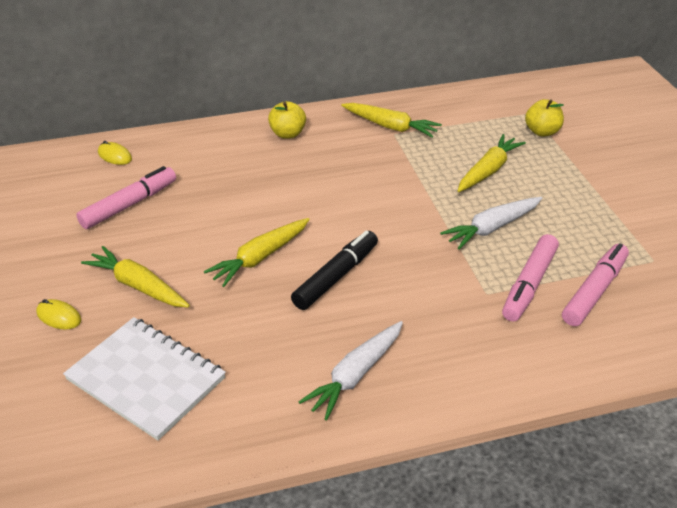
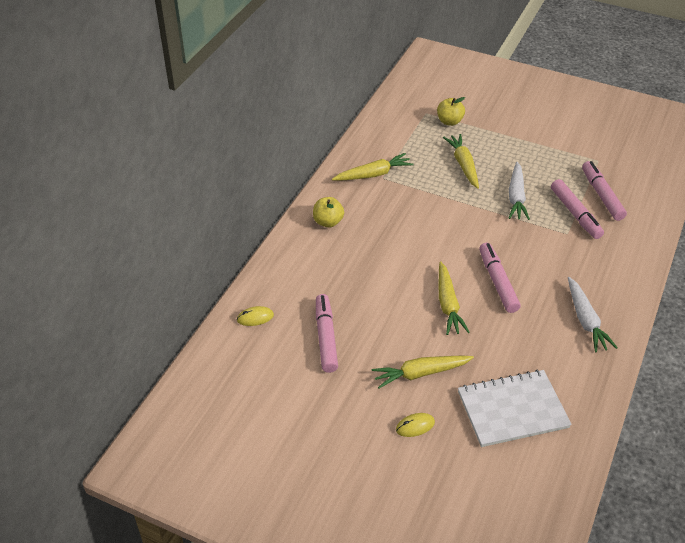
camera: 50 degrees left, 5 degrees up
black marker [291,230,378,310] -> pink marker [479,243,521,313]

